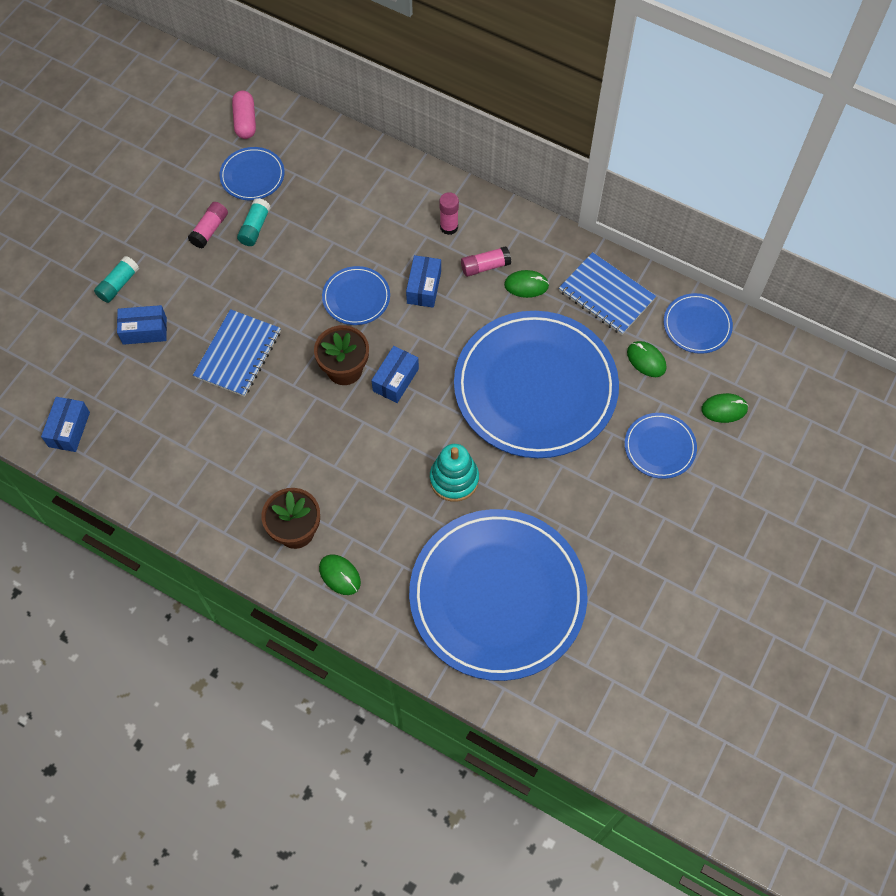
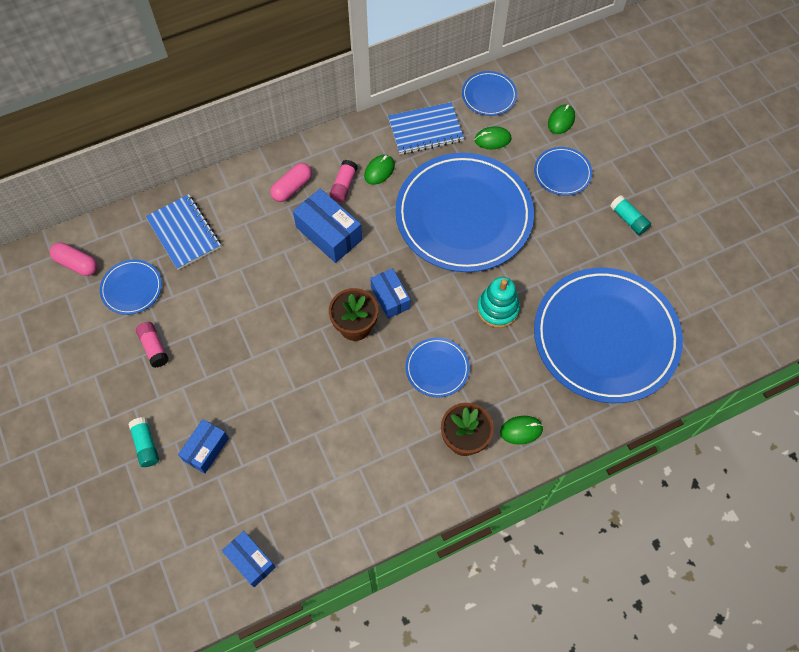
camera: 55 degrees left, 0 degrees up
blue notebook [193,309,281,397] -> blue notebook moved to [146,194,221,270]
turquoise glue stick [237,198,271,246] -> turquoise glue stick moved to [610,195,651,235]
blue plate [322,266,390,325] -> blue plate moved to [405,337,470,398]
blue box [406,255,441,308] -> blue box [293,189,362,263], size x1.54
pink glue stick [439,192,459,235] -> pink capsule [270,163,312,202]

